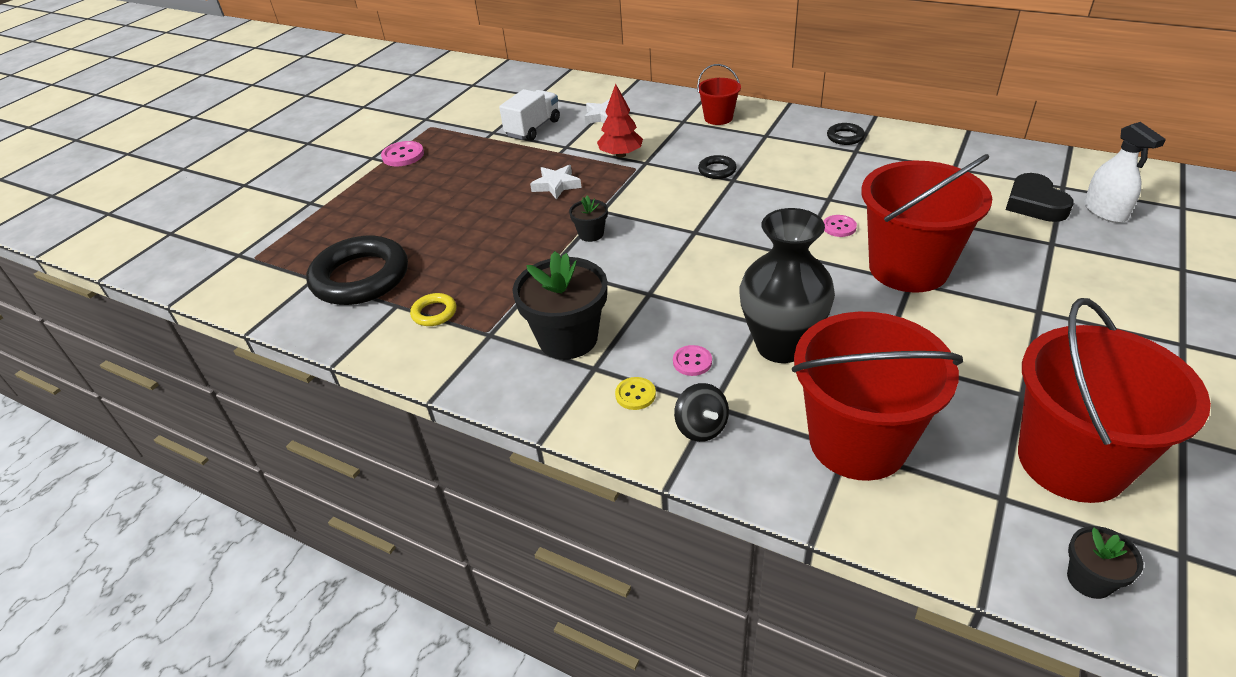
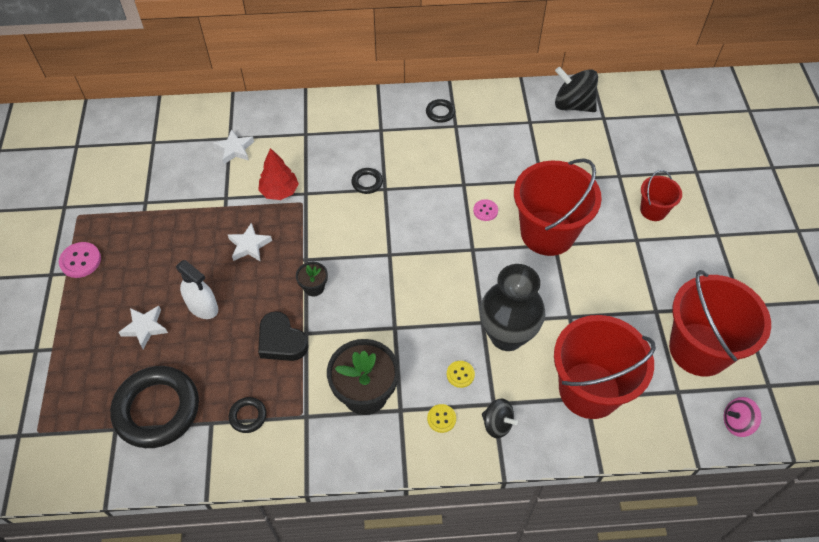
camera: 35 degrees left, 15 degrees up
yellow ring [410,293,456,326] -> black ring [229,397,267,433]
white truck [499,89,560,141] -> none
pink button [673,345,712,376] -> yellow button [447,361,475,388]
red bucket [697,64,741,125] -> red bucket moved to [640,170,682,221]
black heart [1006,173,1074,222] -> black heart moved to [258,311,308,361]
black flower pot [1067,526,1143,599] -> pink spinning top [724,397,761,437]
white spray bottle [1084,122,1166,223] -> white spray bottle moved to [176,260,218,319]
none -> white star [118,306,168,349]
none -> black spinning top [555,67,598,112]

